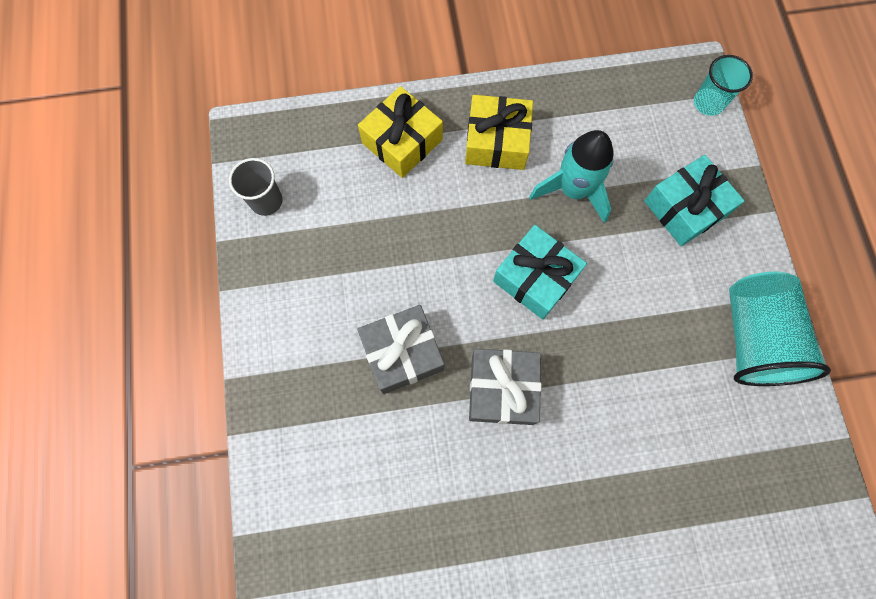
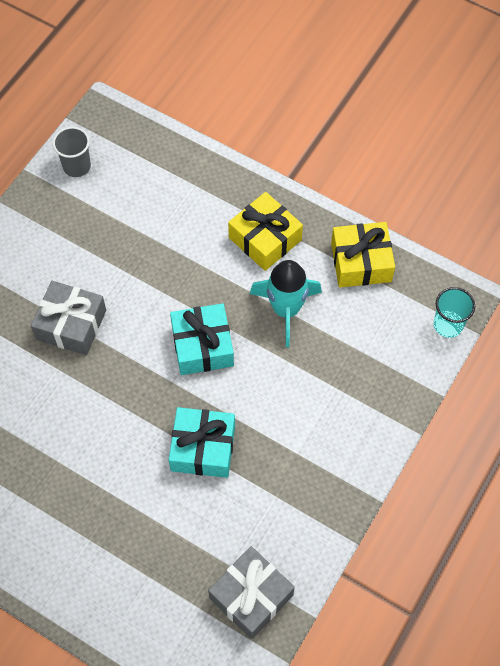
camera: 40 degrees right, 10 degrees down
yellow gift [358,86,443,178] -> yellow gift moved to [331,222,395,288]
grey gift [469,349,541,425] -> grey gift moved to [208,546,295,639]
turquoise gift [644,155,744,246] -> turquoise gift moved to [169,407,235,478]
turquoise cup [729,271,831,386] -> none

